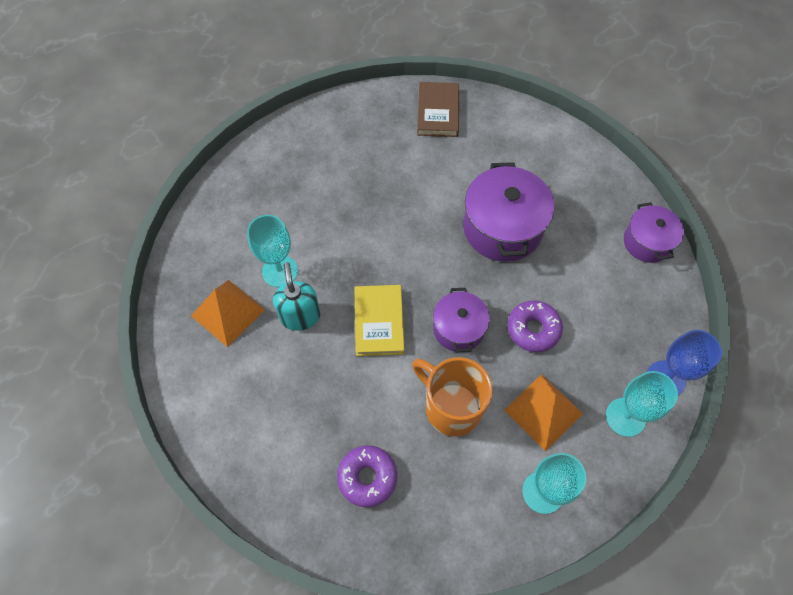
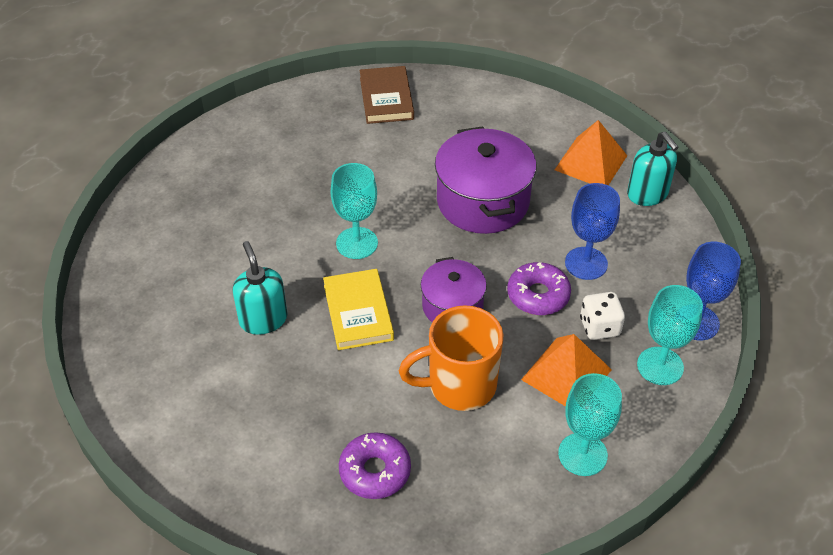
camera: 10 degrees left, 15 degrees down
orange pyramid [191,280,265,347] -> orange pyramid moved to [554,120,627,185]
turquoise goblet [247,215,298,288] -> turquoise goblet moved to [331,163,378,259]
orange mug [412,357,493,437] -> orange mug turned 45 degrees counterclockwise [399,305,503,411]
purple pot [624,202,684,263] -> turquoise soap dispenser [627,131,679,206]
none -> blue goblet [565,183,620,280]
none -> white dice [580,292,625,340]

